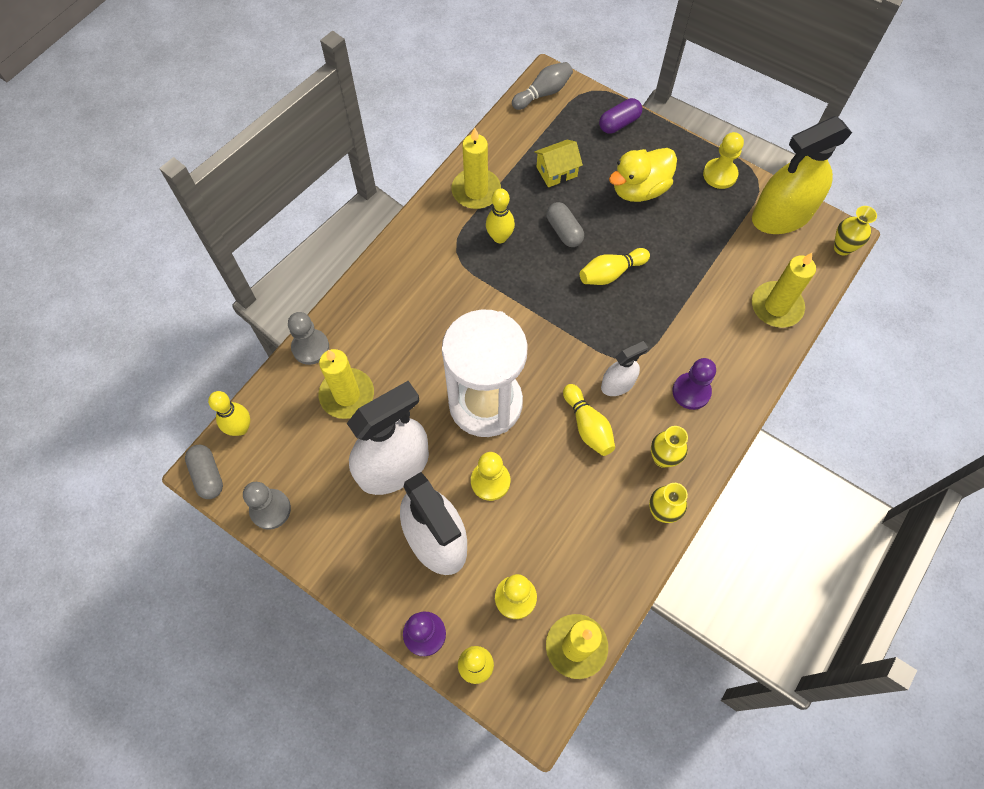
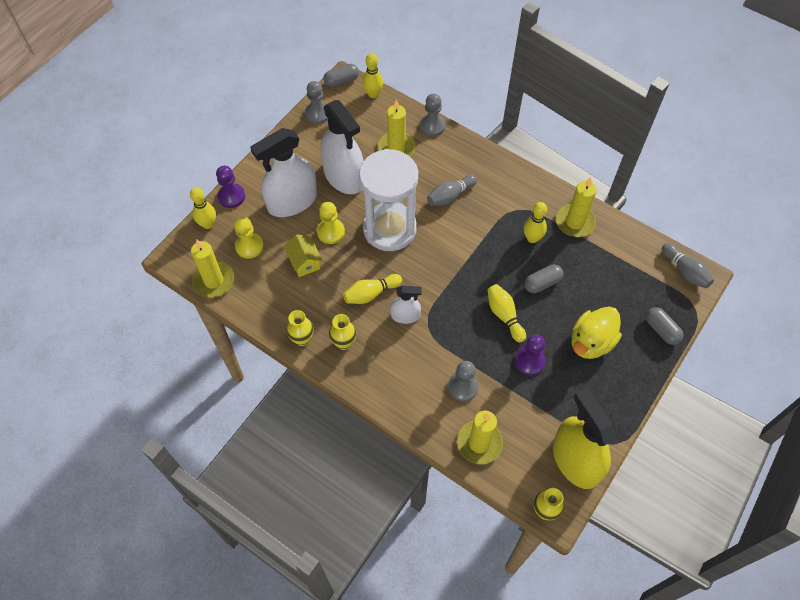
camera: 90 degrees right, 5 degrees down
yellow house [534,140,583,187] -> yellow house moved to [284,234,322,277]
purple capsule [599,98,642,134] -> grey capsule [646,307,683,345]
white spray bottle [601,341,648,396] -> white spray bottle turned 60 degrees counterclockwise [390,285,422,324]
yellow duck [609,148,677,202] -> yellow duck turned 105 degrees counterclockwise [572,306,622,359]
purple pawn [673,358,716,410] -> purple pawn moved to [515,335,545,376]
yellow pawn [703,132,744,189] -> none
none -> grey bowling pin [427,174,477,206]
none -> grey pawn [448,361,479,401]

